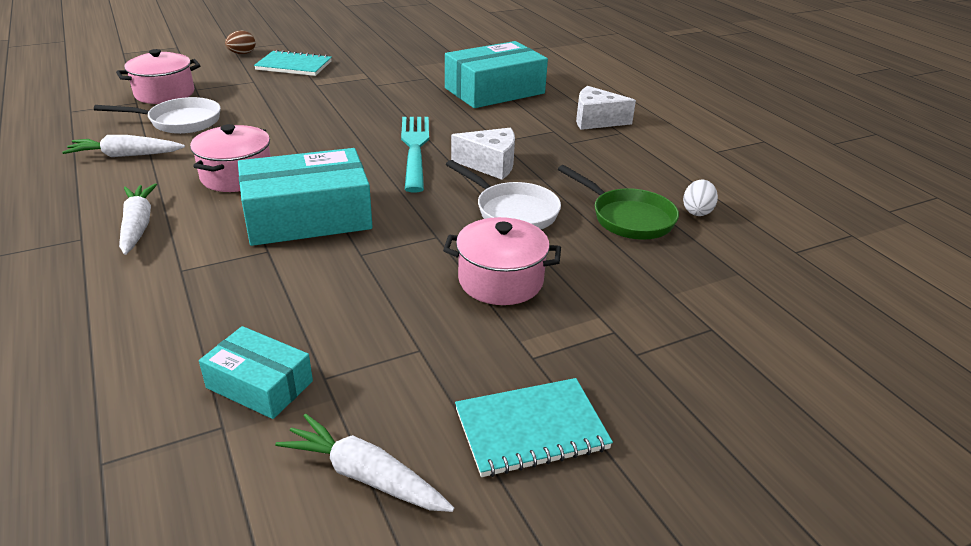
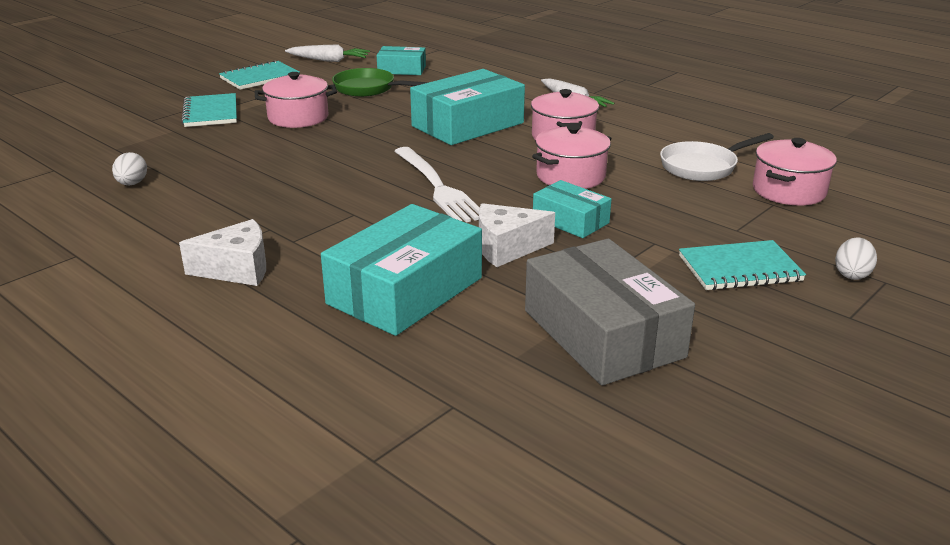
camera: 160 degrees right, 5 degrees down
white carrot [62,135,185,157] -> none
brown egg [225,30,255,54] -> white egg [835,237,877,280]
turquoise fork [401,117,429,192] -> white fork [394,147,480,222]
white pan [446,160,561,229] -> none
white cheese [451,128,515,180] -> white cheese moved to [479,203,555,267]
green pan [558,165,679,240] -> green pan moved to [332,68,429,97]
none -> turquoise notebook [181,93,237,127]
none -> grey box [525,239,695,386]
none -> pink pot [532,124,612,189]
none -> turquoise box [533,180,612,238]

